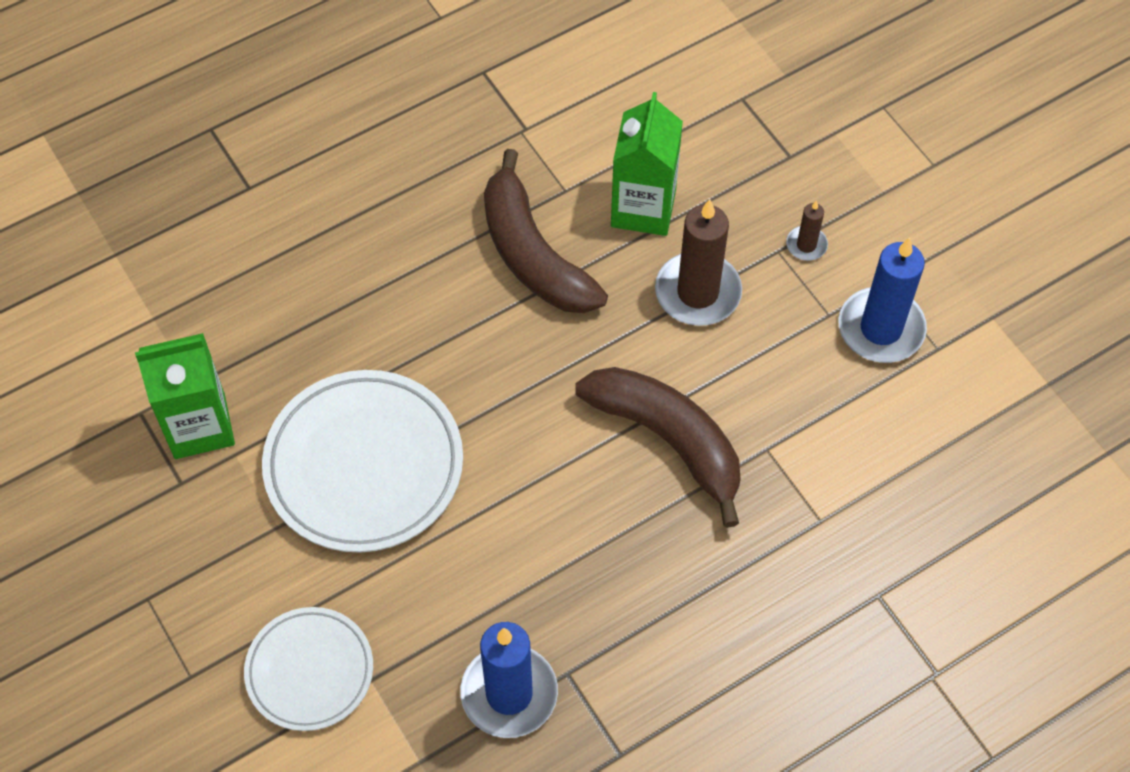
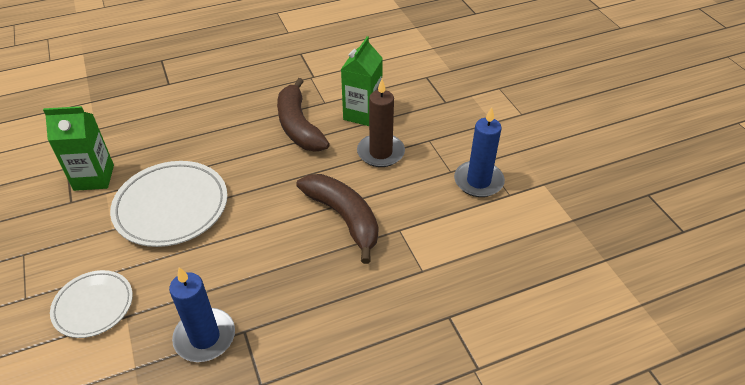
camera: 10 degrees right, 15 degrees down
brown candle [786,200,828,261] -> none

